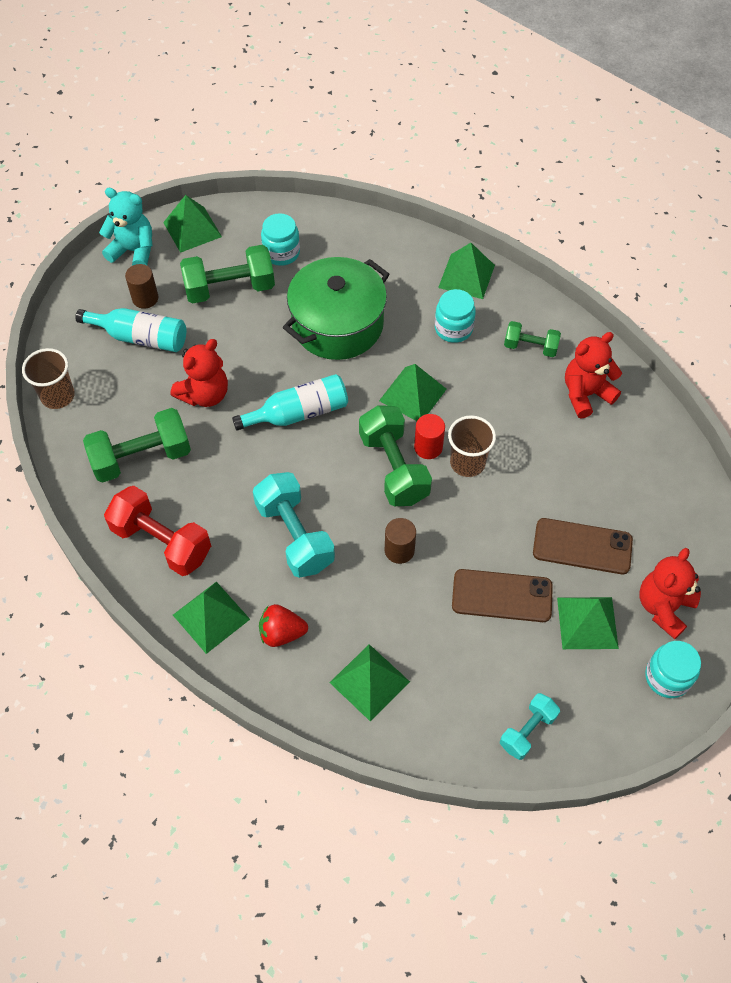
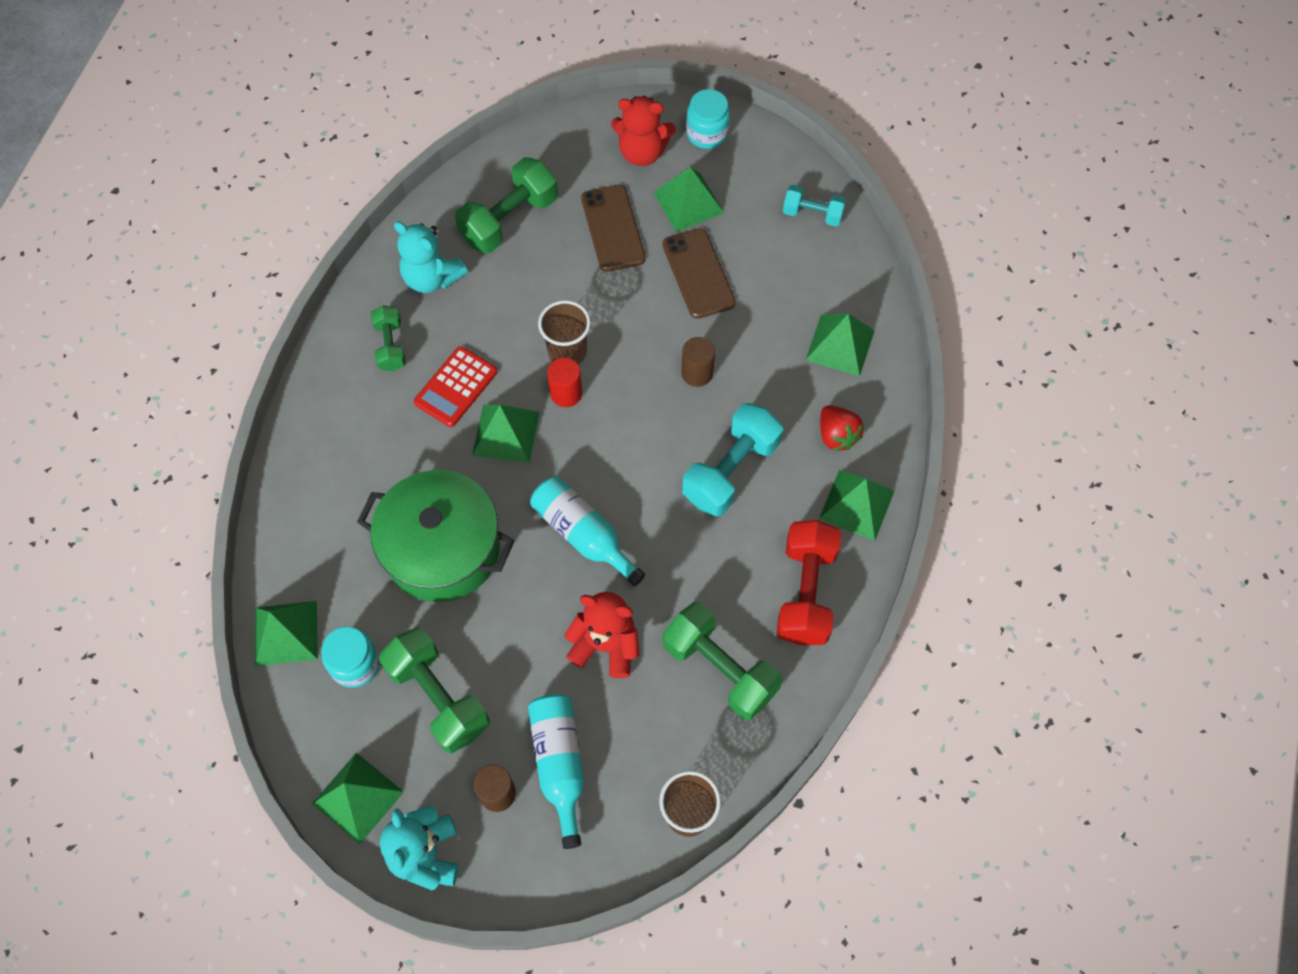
camera: 115 degrees left, 5 degrees up
green dumbbell [359,405,432,506] -> green dumbbell moved to [455,157,558,253]
turquoise jar [435,289,476,343] -> none
green pyramid [438,243,495,299] -> green pyramid moved to [255,601,318,666]
red teddy bear [565,332,622,419] -> turquoise teddy bear [394,221,468,293]
none -> red calculator [414,346,497,427]

